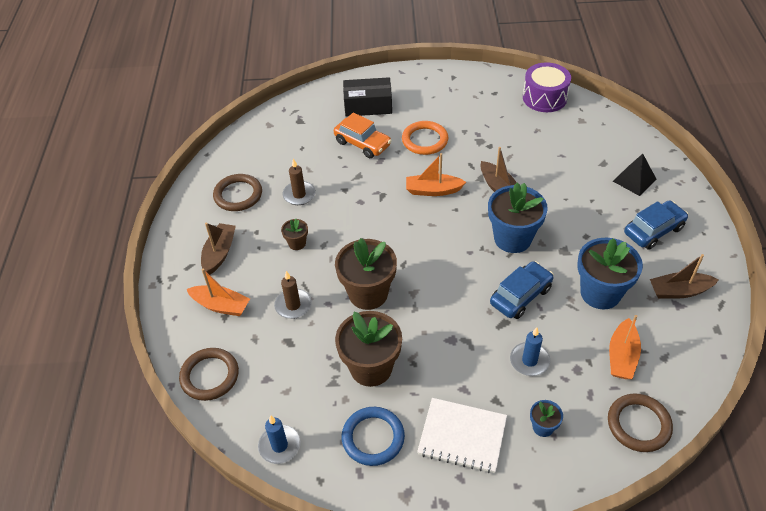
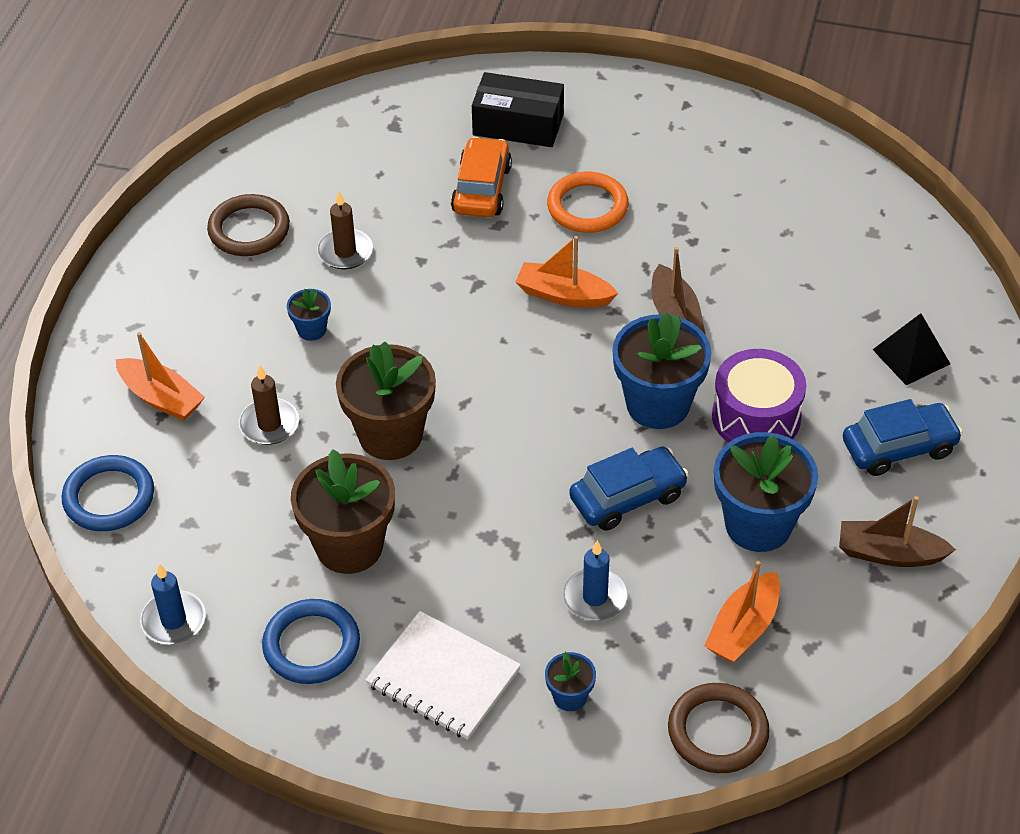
camera: 15 degrees right, 0 degrees up
brown ring [179,348,239,401] -> blue ring [62,455,154,531]
brown boat [201,222,236,275] -> none
brown flower pot [281,219,308,250] -> blue flower pot [287,289,331,341]
orange car [334,113,392,158] -> orange car turned 135 degrees counterclockwise [451,137,512,217]
purple drum [523,62,571,112] -> purple drum moved to [712,349,806,443]

